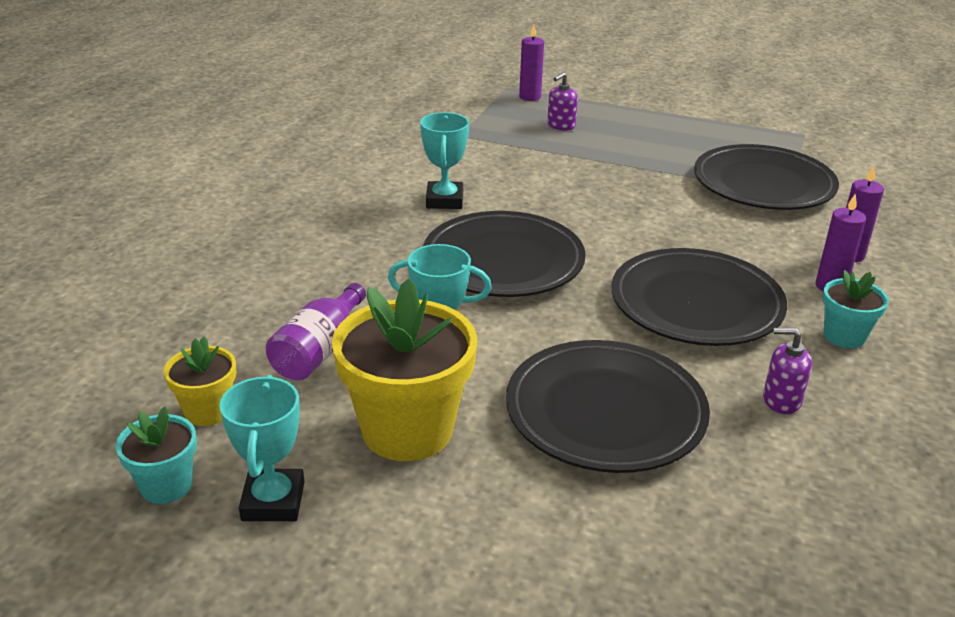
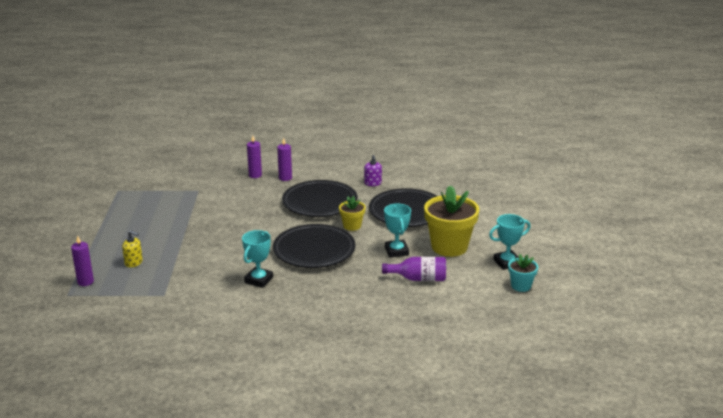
camera: 110 degrees left, 5 degrees down
yellow flower pot [164,337,236,426] -> yellow flower pot moved to [339,196,366,231]
turquoise trophy [420,112,469,209] -> turquoise trophy turned 45 degrees counterclockwise [242,230,273,288]
purple soap dispenser [547,72,578,131] -> yellow soap dispenser [122,231,143,267]
black plate [694,144,839,210] -> none
turquoise flower pot [823,270,889,348] -> none

